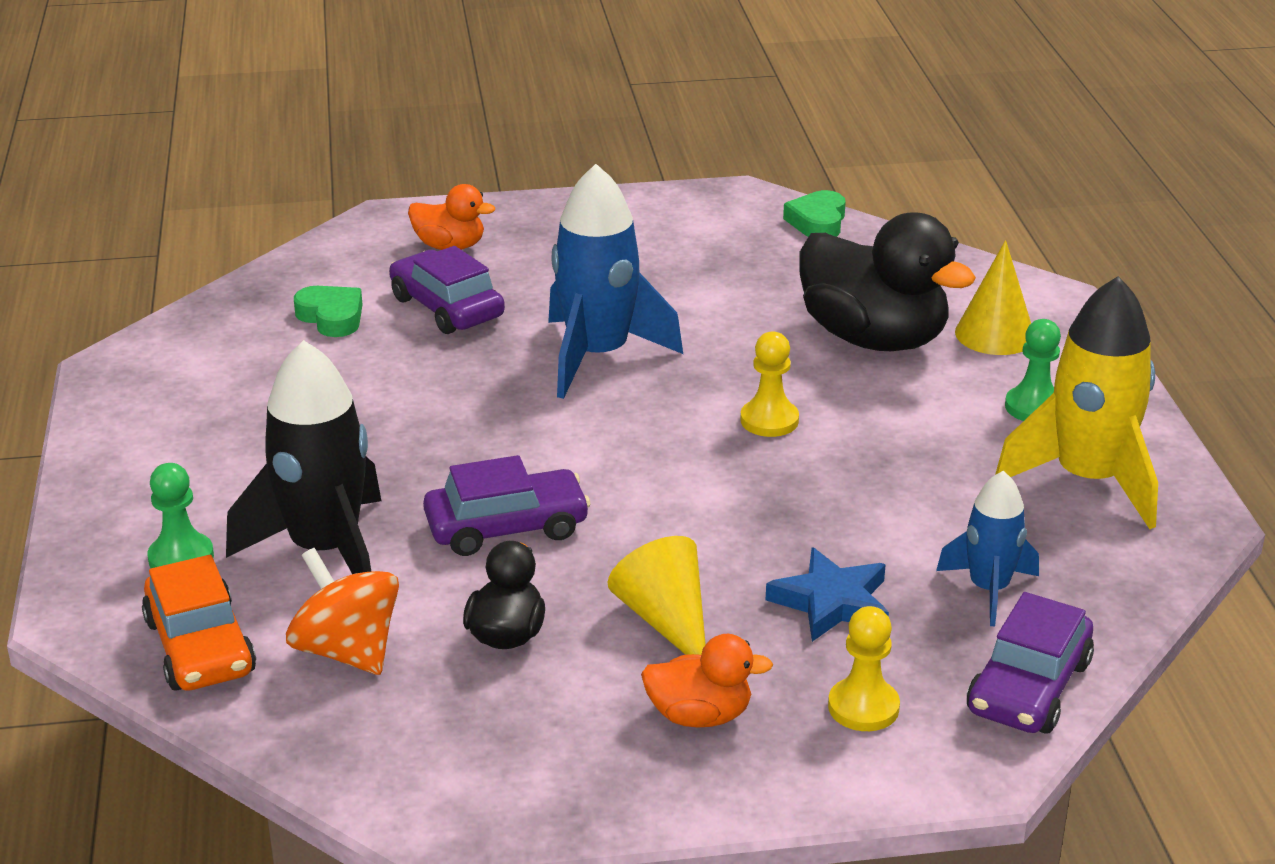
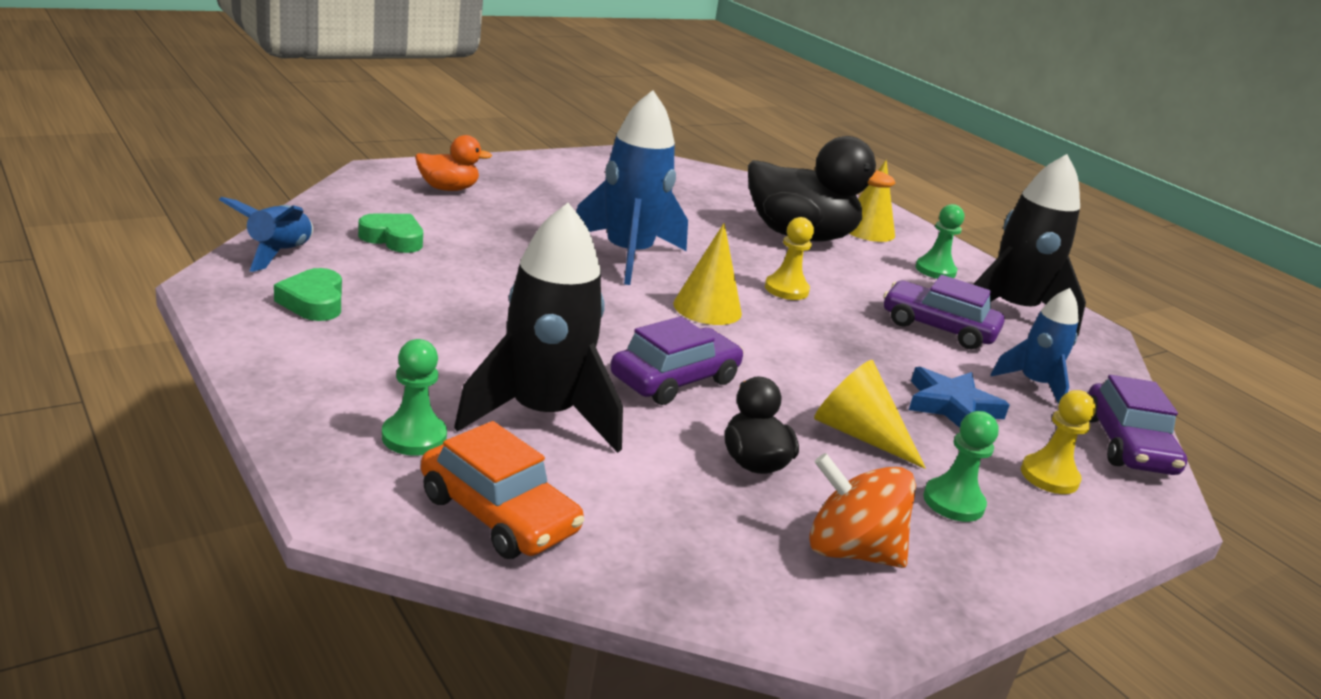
camera: 30 degrees left, 5 degrees down
orange spinning top [286,548,399,675] -> orange spinning top moved to [809,453,916,568]
purple car [389,246,505,334] -> purple car moved to [883,275,1004,350]
orange duck [641,634,773,727] -> green pawn [923,411,999,522]
green heart [783,190,846,237] -> green heart moved to [274,268,342,321]
yellow rocket [995,276,1158,529] -> black rocket [973,154,1086,337]
none -> blue rocket [219,197,313,272]
none -> yellow cone [673,223,742,325]

